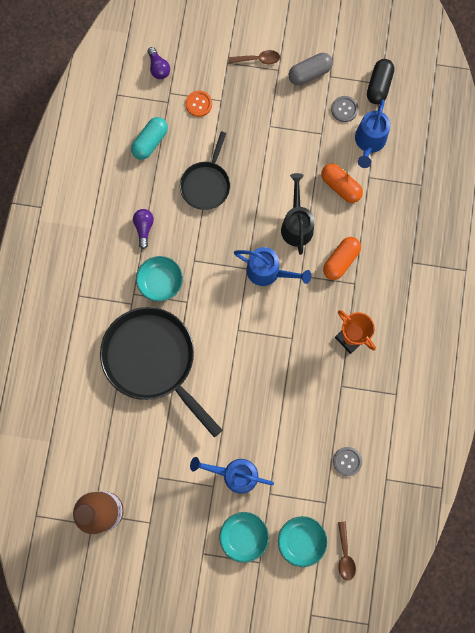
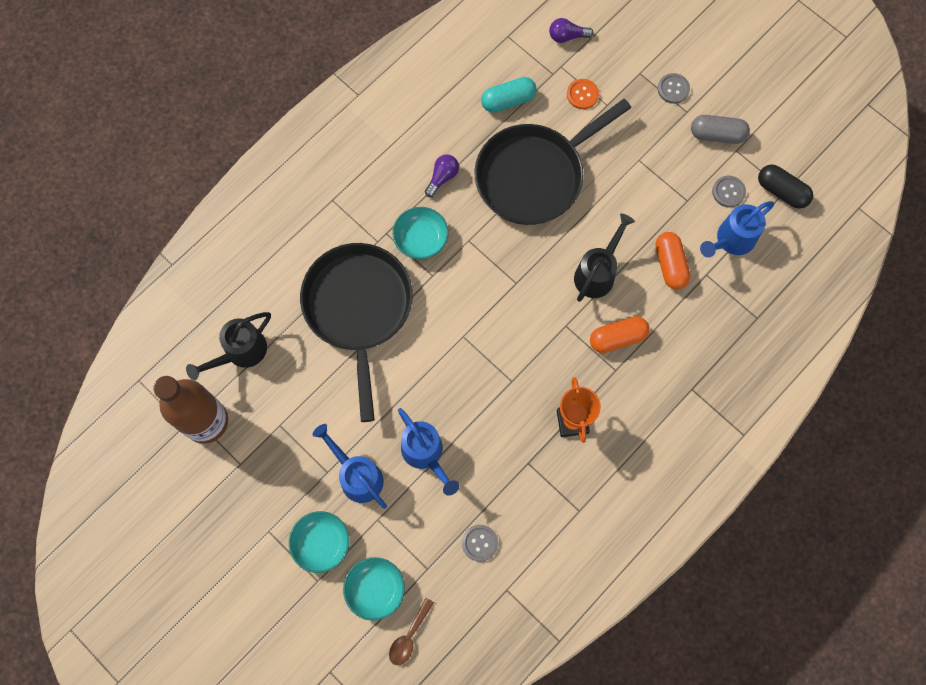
camera: 35 degrees right, 5 degrees down
purple light bulb [148,47,170,79] -> purple light bulb turned 75 degrees clockwise [549,18,594,43]
black pan [180,132,230,210] -> black pan [474,99,631,225], size x1.78
brown spoon [229,50,280,64] -> grey button [658,73,690,104]
blue watering can [234,247,311,286] -> blue watering can moved to [398,408,459,496]
black capsule [367,59,394,104] -> black capsule turned 75 degrees clockwise [758,164,813,209]
none -> black watering can [186,312,271,380]

